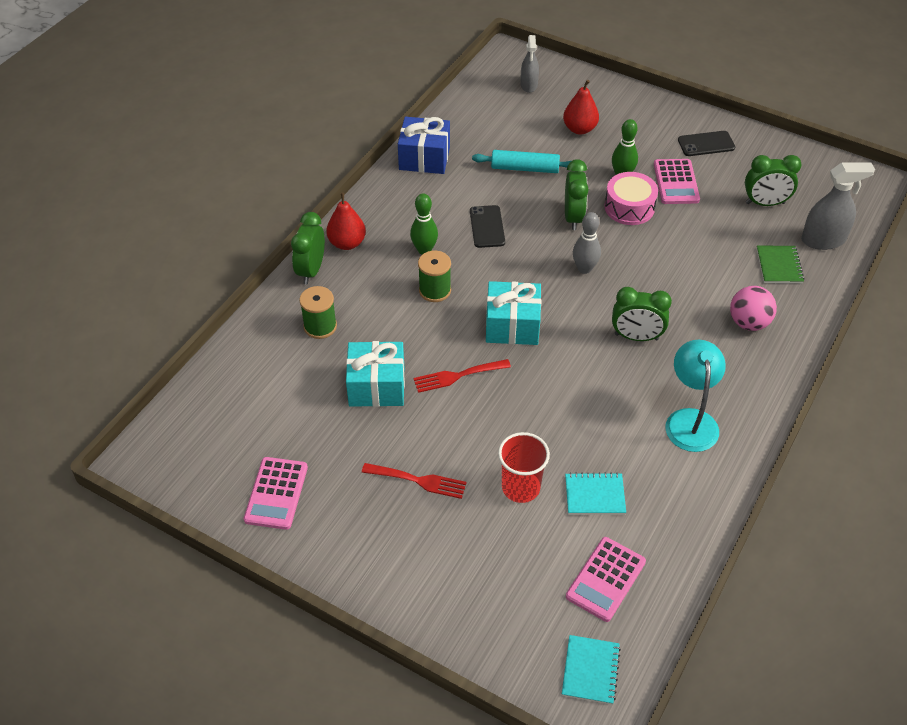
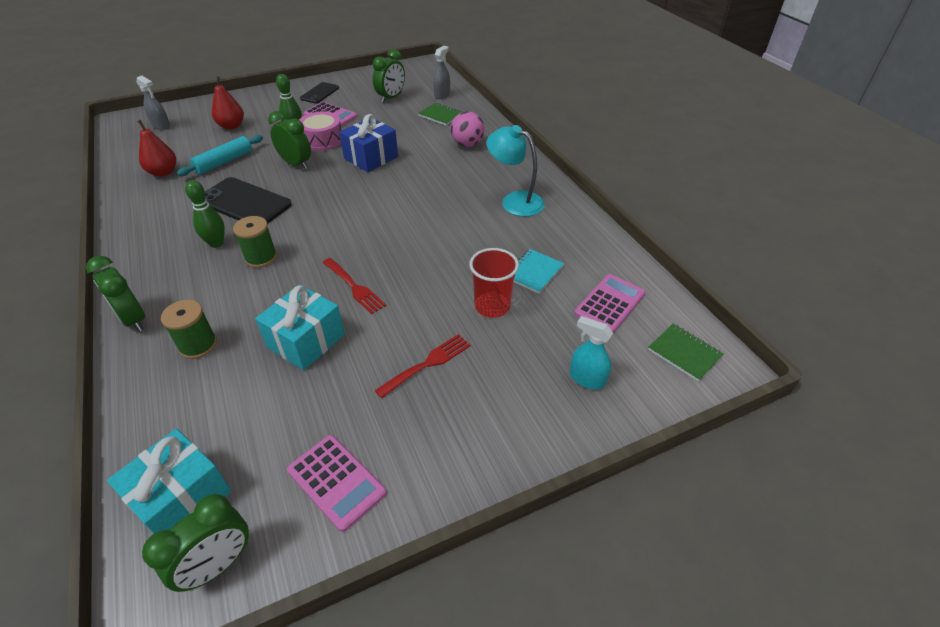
camera: 55 degrees left, 5 degrees down
red pear [326,192,366,250] -> red pear moved to [137,120,176,177]
blue gift [398,117,450,174] -> blue gift moved to [339,114,398,172]
red fork [413,359,511,393] -> red fork turned 60 degrees counterclockwise [322,258,386,314]
black phone [470,205,505,248] -> black phone [205,177,292,224], size x1.70
turquoise gift [486,281,541,345] -> turquoise gift moved to [107,429,232,533]
turquoise notebook [562,635,621,705] -> green notebook [648,324,724,382]
pink calculator [566,537,646,622] -> pink calculator turned 120 degrees counterclockwise [574,274,645,333]
grey bowling pin [573,212,601,274] -> none
green clock [612,287,672,341] -> green clock moved to [142,494,249,592]
grey spray bottle [801,163,875,250] -> grey spray bottle [433,46,450,99], size x0.66
none -> turquoise spray bottle [570,316,613,389]

